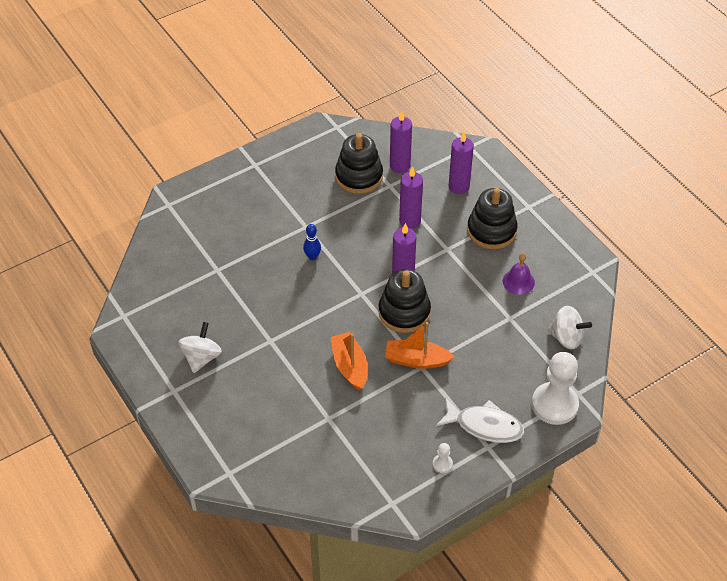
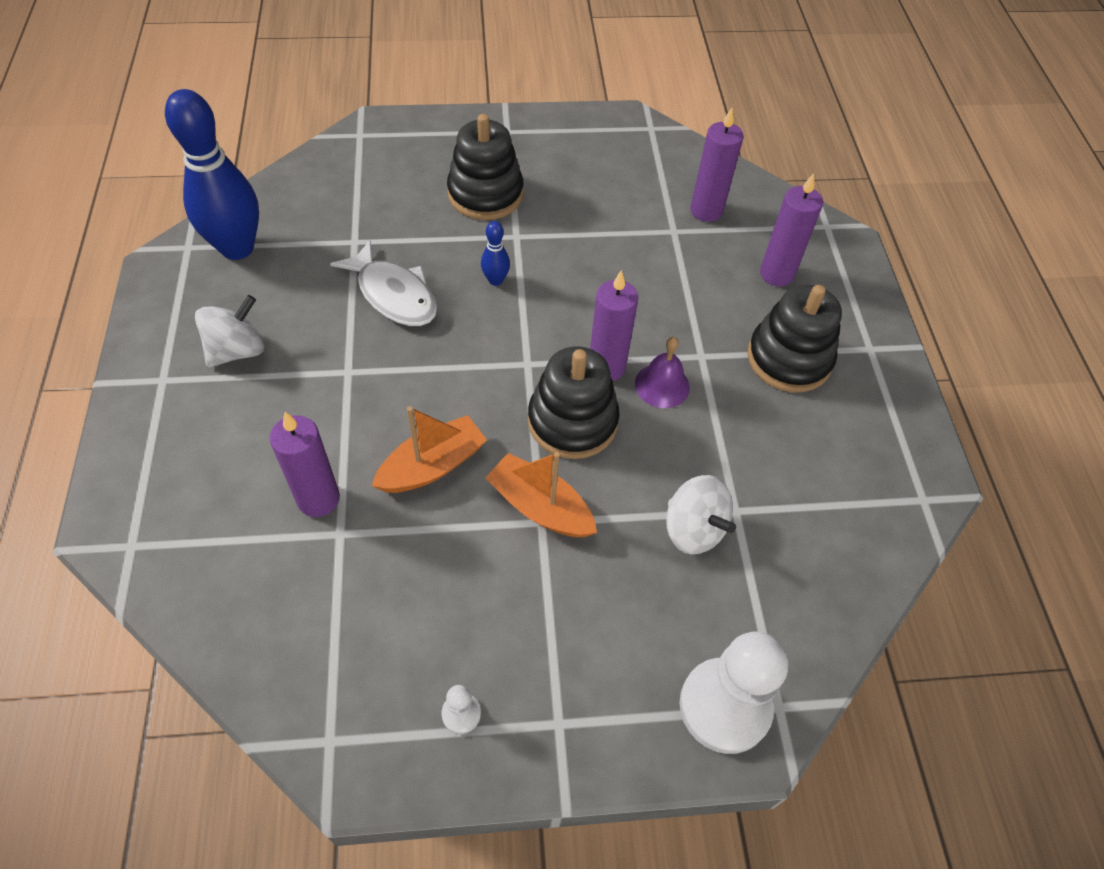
camera: 25 degrees right, 5 degrees up
orange boat [331,332,368,391] -> orange boat turned 45 degrees clockwise [372,406,487,493]
black stacking toy [335,133,383,194] -> black stacking toy moved to [447,114,524,220]
purple candle [399,166,423,229] -> purple candle moved to [270,412,340,517]
white fish [436,398,524,443] -> white fish moved to [330,240,437,326]
purple bell [503,253,535,295] -> purple bell moved to [635,337,690,408]
white spinning top [547,306,592,349] -> white spinning top moved to [666,475,736,554]
none -> blue bowling pin [165,89,259,260]

